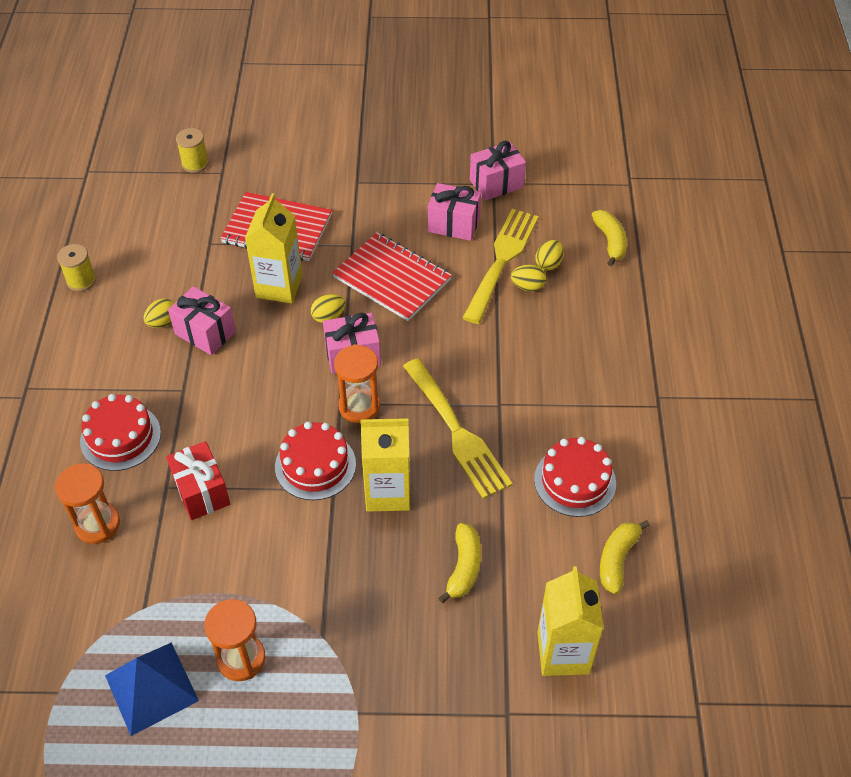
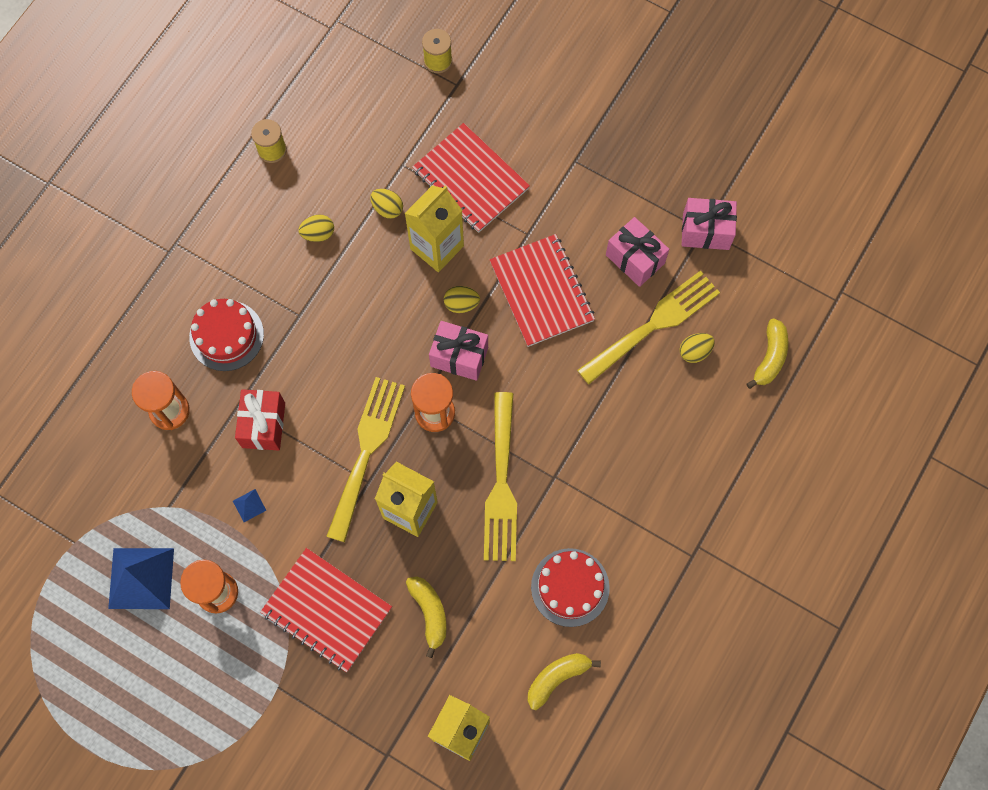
camera: 30 degrees right, 20 degrees up
pink gift [168,286,236,355] -> none
red cake [275,422,356,500] -> yellow fork [326,377,405,542]
yellow banana [438,523,481,603] -> yellow banana turned 60 degrees counterclockwise [406,576,447,658]
yellow egg [511,264,546,292] -> yellow egg moved to [370,189,403,219]
none -> blue pyramid [233,489,266,522]
none -> red notebook [260,548,392,672]

